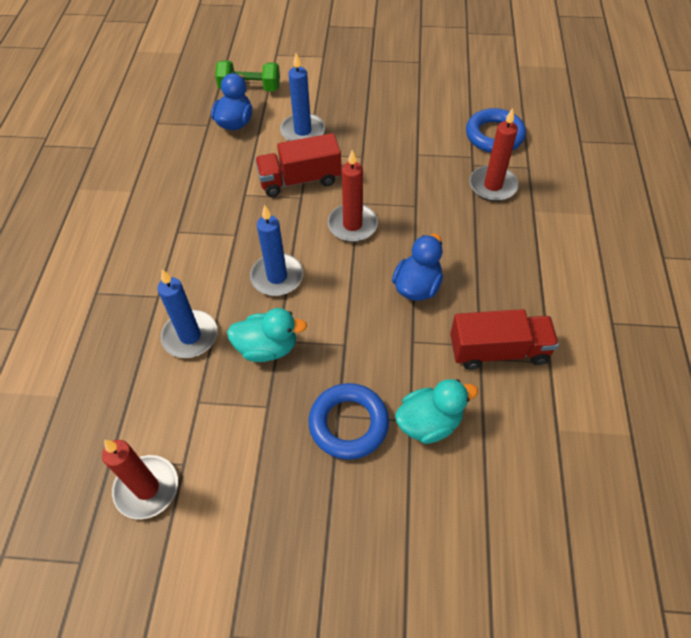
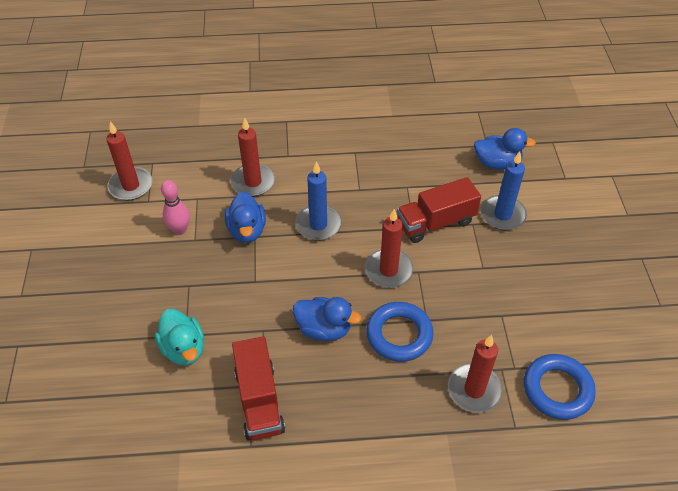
camera: 80 degrees right, 5 degrees down
blue candle [157,269,218,358] -> red candle [231,118,275,197]
green dumbbell [215,61,280,92] -> none
turquoise duck [227,308,307,362] -> blue duck [225,192,266,243]
red truck [255,133,341,197] -> red truck turned 90 degrees counterclockwise [397,177,481,243]
blue ring [308,383,389,460] -> blue ring moved to [366,302,434,362]
none -> pink bowling pin [161,180,190,235]

